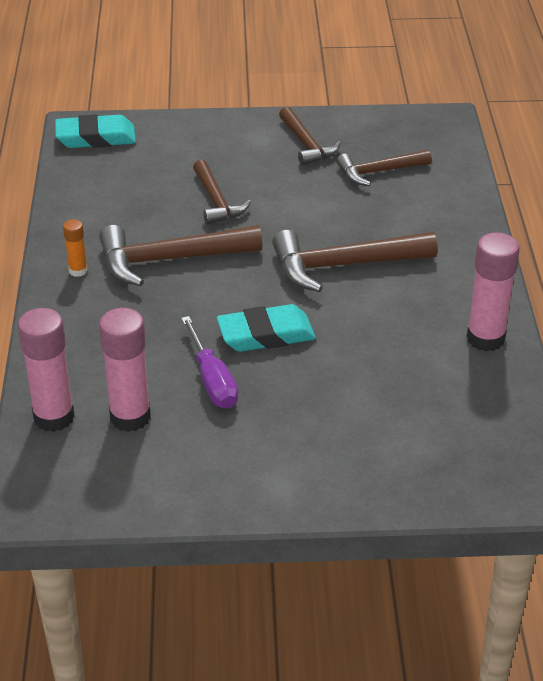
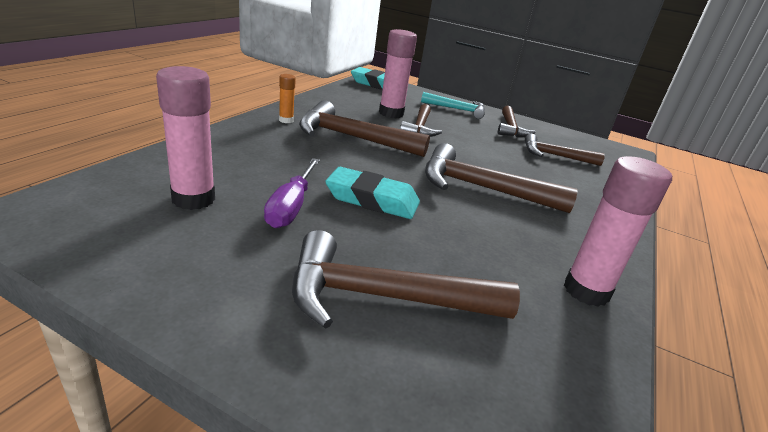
camera: 25 degrees right, 10 degrees down
pink glue stick [18,308,75,432] -> pink glue stick moved to [379,29,417,118]
none -> brown hammer [292,230,520,329]
none -> turquoise hammer [421,92,485,119]

